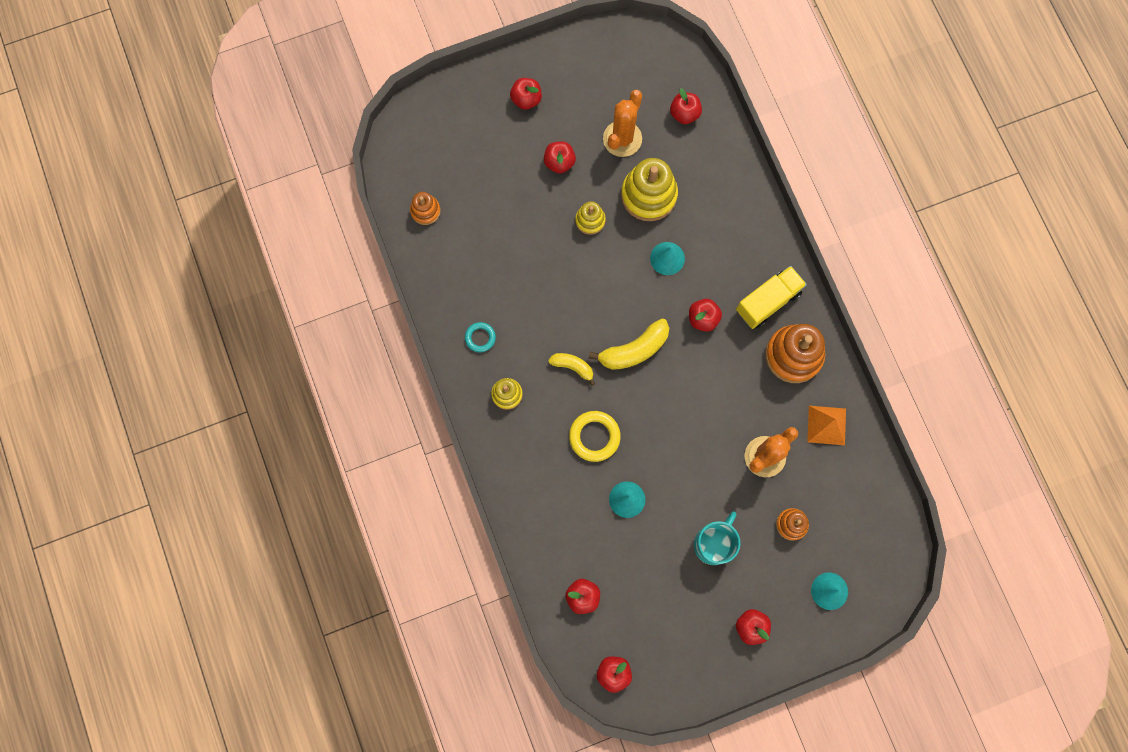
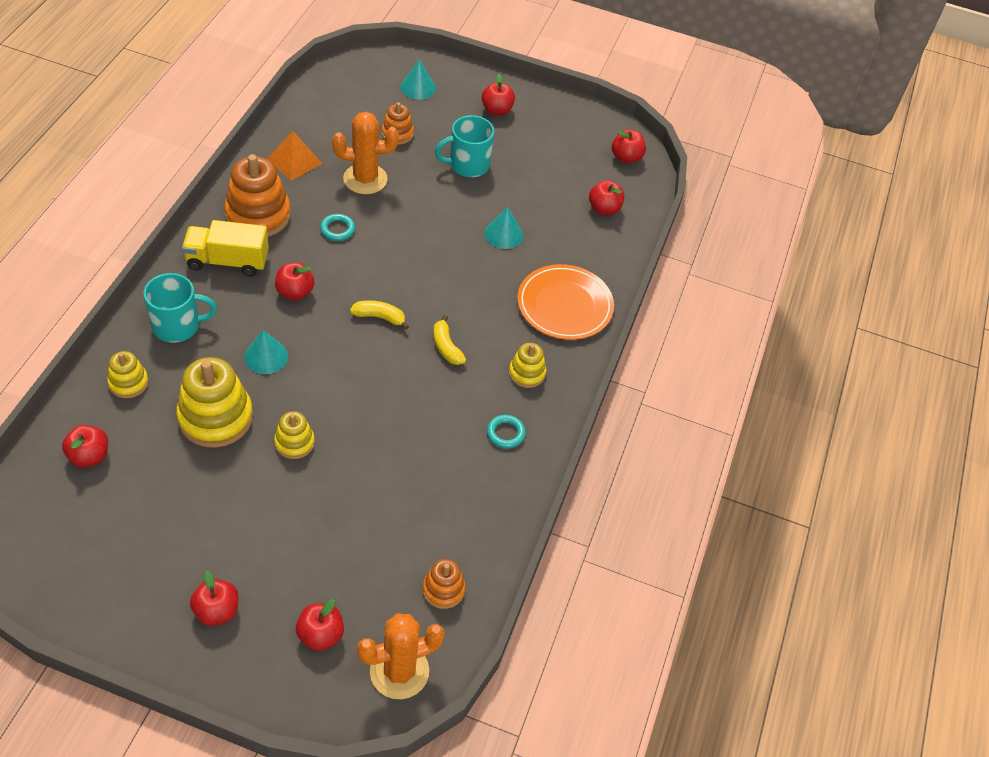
camera: 145 degrees left, 25 degrees down
red apple [544,141,576,173] -> red apple moved to [296,599,344,651]
yellow ring [569,411,621,462] -> none
yellow banana [589,319,669,370] -> yellow banana [350,300,409,329], size x0.60
orange cactus [603,90,642,157] -> orange cactus moved to [357,613,445,699]
none -> yellow stacking toy [107,351,149,398]
none -> turquoise mug [143,273,217,343]
none -> turquoise ring [320,214,355,241]
none -> orange plate [517,264,614,340]

